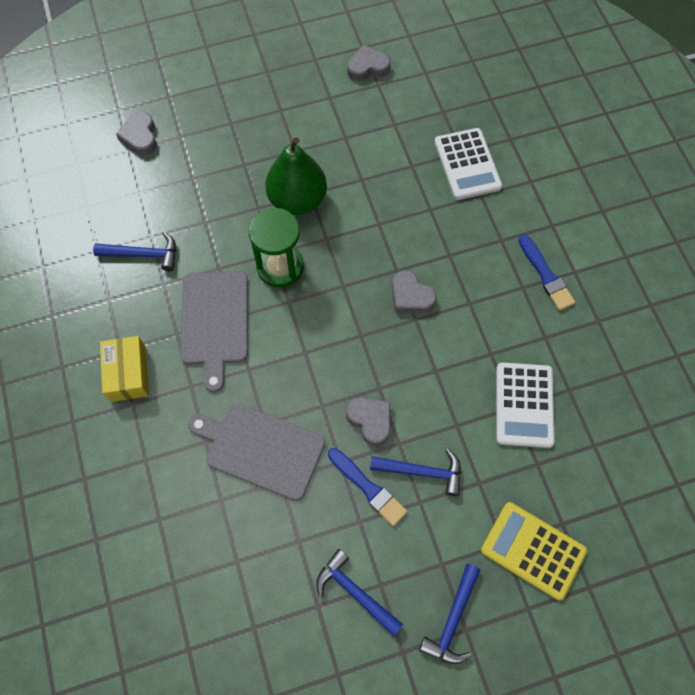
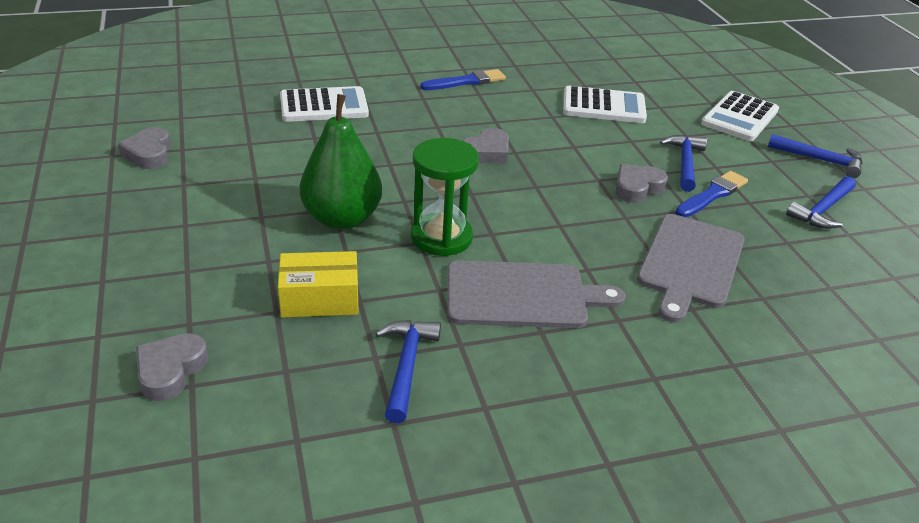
camera: 90 degrees left, 30 degrees down
yellow box [100,336,149,402] -> yellow box moved to [278,251,359,318]
grey heart [116,112,157,155] -> grey heart turned 120 degrees clockwise [136,333,208,401]
yellow calculator [481,502,587,601] -> white calculator [701,91,779,141]

